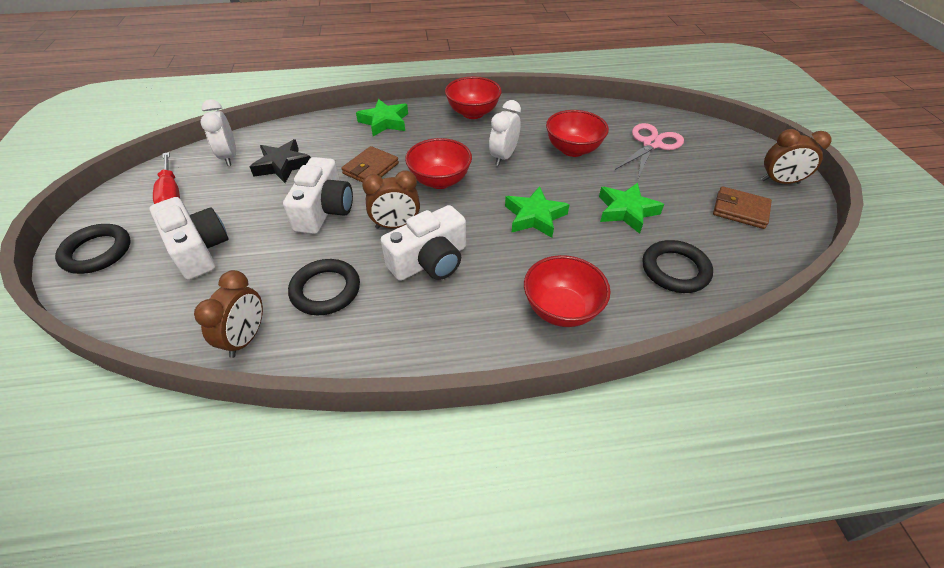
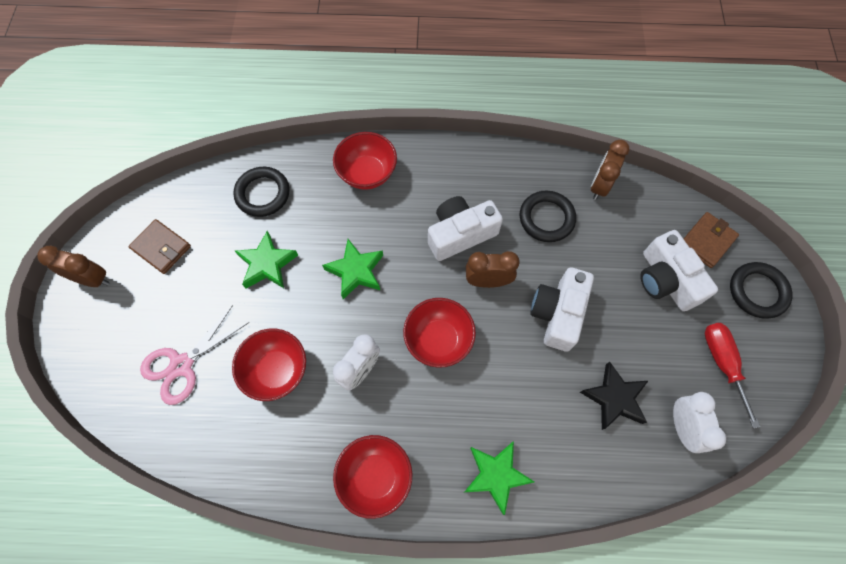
camera: 170 degrees left, 20 degrees up
brown wallet [341,146,399,183] -> brown wallet moved to [684,212,739,268]

